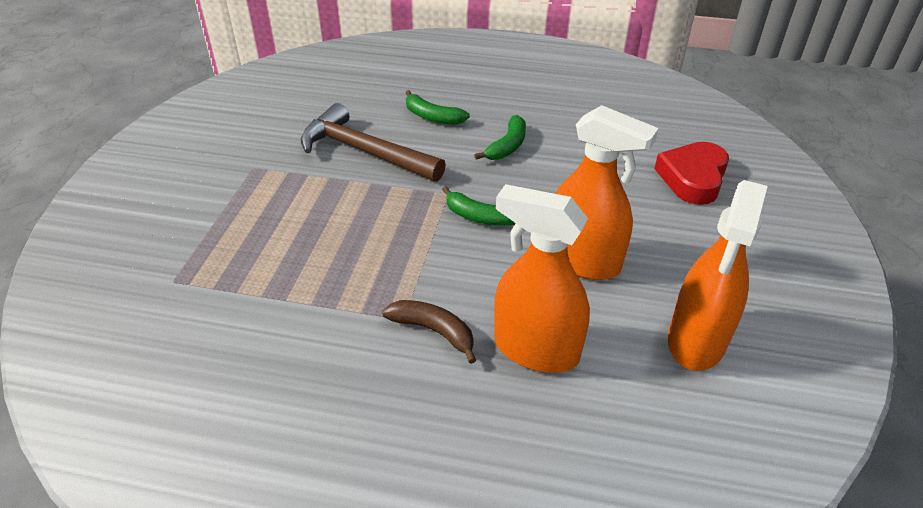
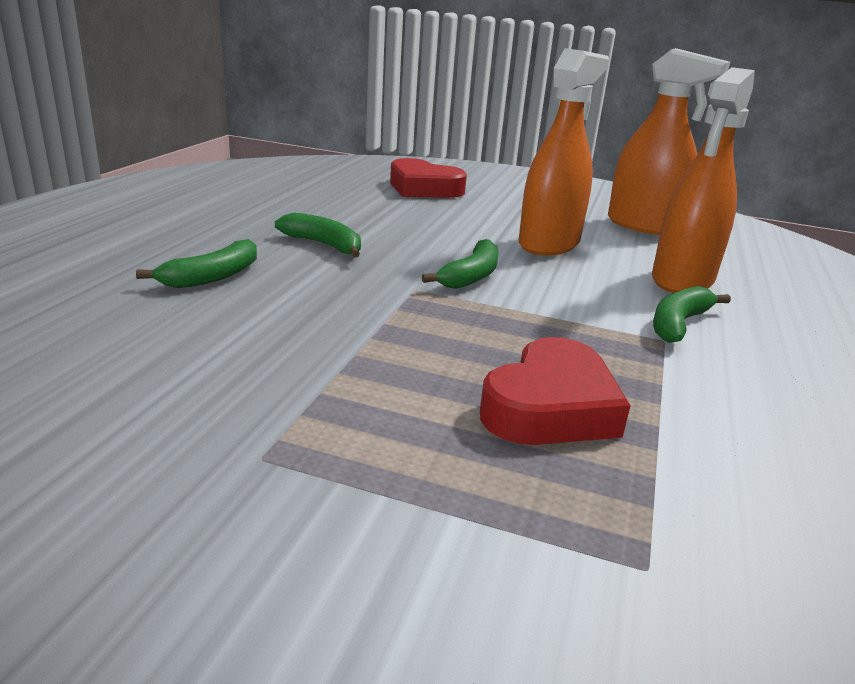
camera: 85 degrees left, 15 degrees down
brown hammer [301,103,446,182] -> none
brown banana [382,300,476,364] -> green banana [653,286,731,343]
none -> red heart [480,337,631,445]

